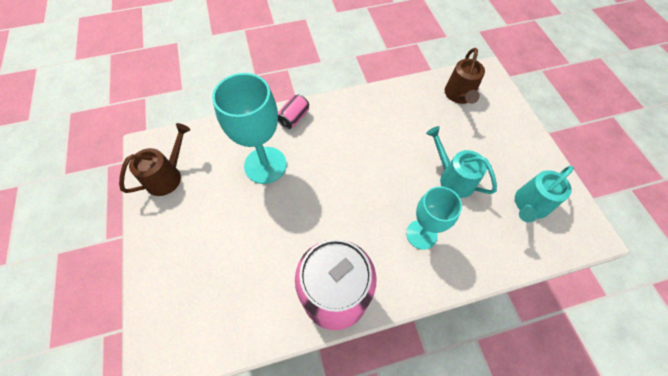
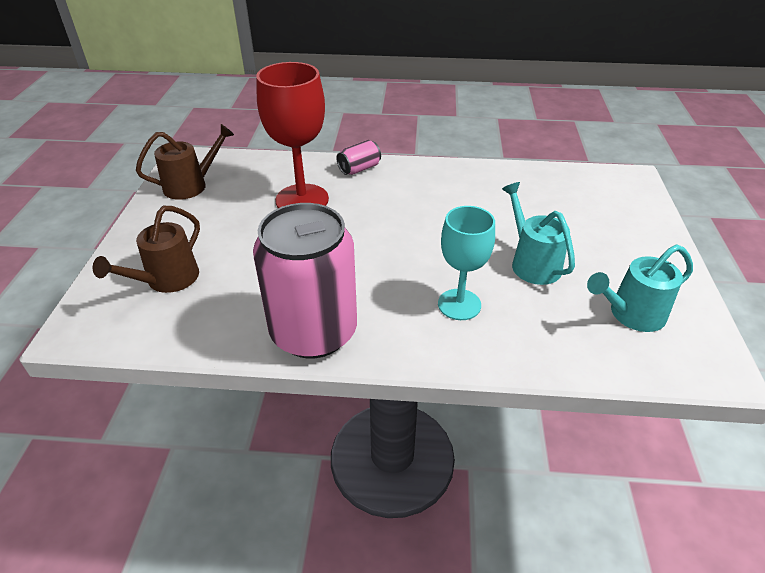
camera: 20 degrees right, 20 degrees down
turquoise goblet [212,73,287,184] -> red goblet [256,62,329,208]
brown watering can [445,48,485,104] -> brown watering can moved to [93,206,200,293]

